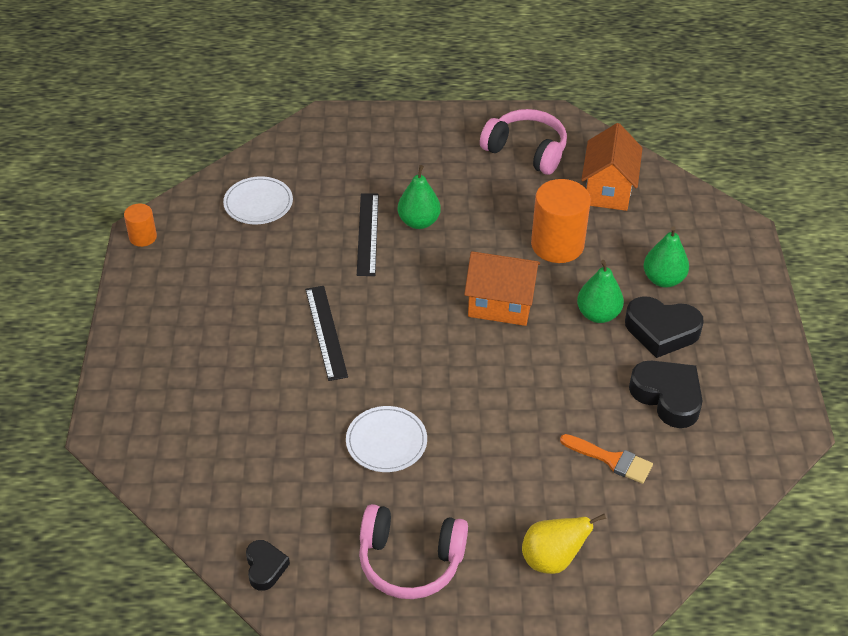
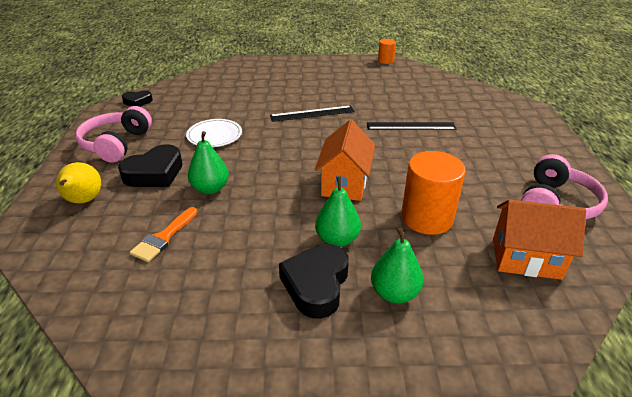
camera: 90 degrees right, 10 degrees down
white plate [223,177,293,224] -> none
green pear [398,165,441,229] -> green pear moved to [188,131,229,194]
black heart [629,361,703,428] -> black heart moved to [118,144,182,187]

